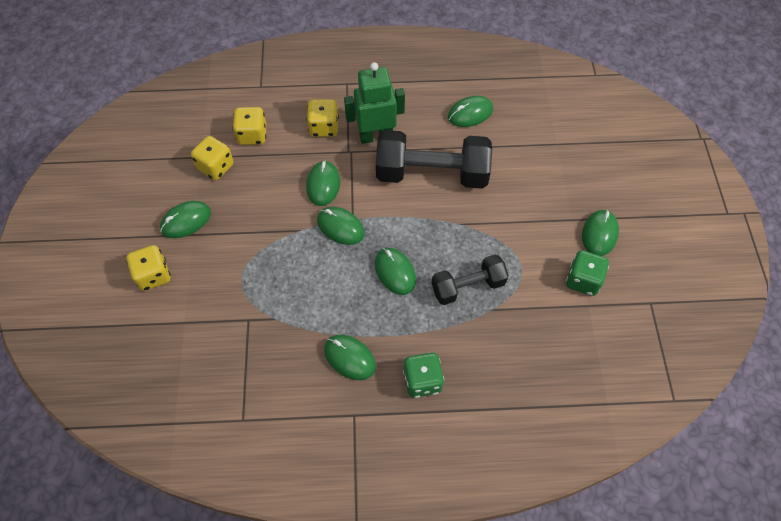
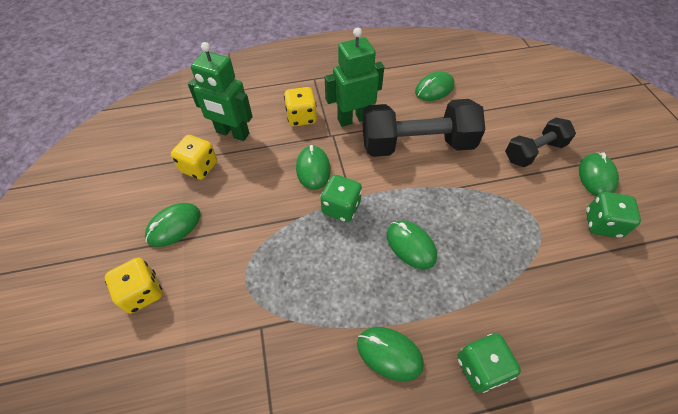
camera: 10 degrees left, 5 degrees down
yellow dice [232,107,266,145] -> green robot [188,42,253,141]
green mouse [317,207,365,245] -> green dice [321,175,362,222]
black dumbbell [432,254,508,305] -> black dumbbell moved to [505,118,576,167]

